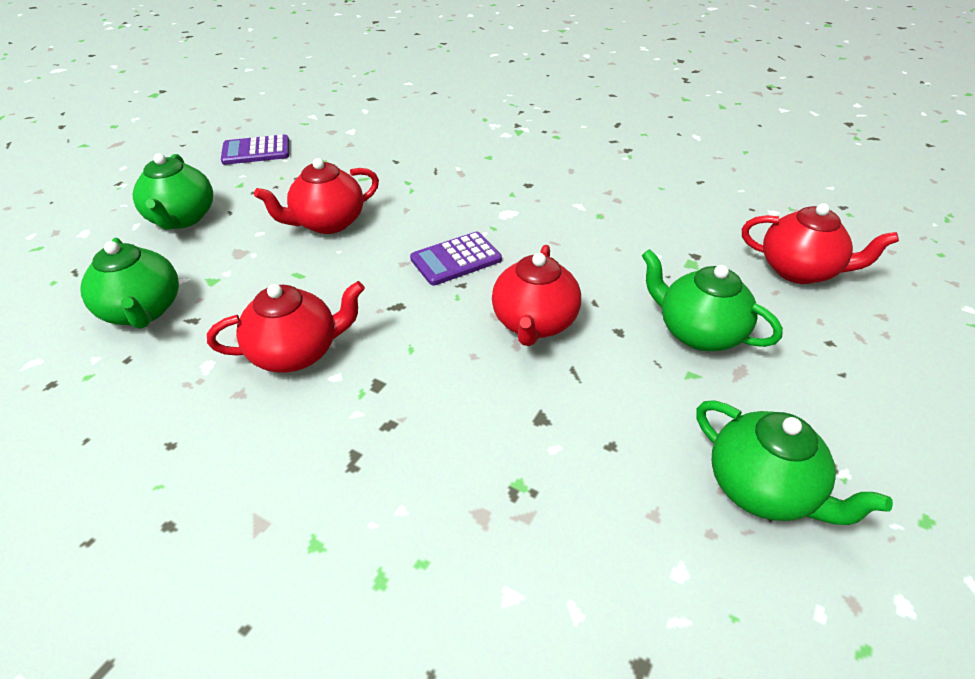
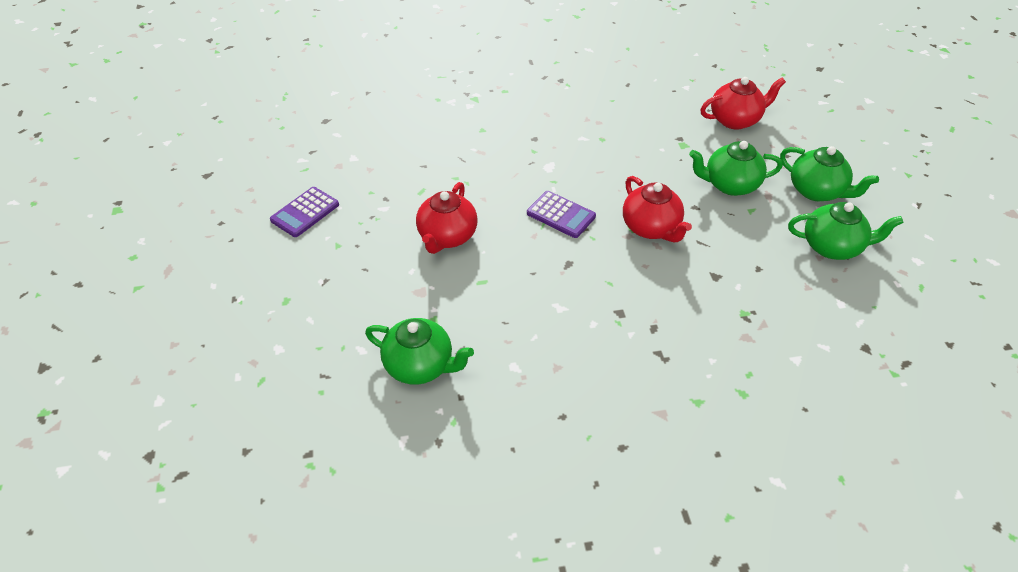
camera: 40 degrees left, 5 degrees up
green teapot [132,153,213,230] -> green teapot moved to [780,146,879,201]
red teapot [207,281,365,373] -> none
purple calculator [410,232,502,286] -> purple calculator turned 75 degrees counterclockwise [527,191,596,238]

